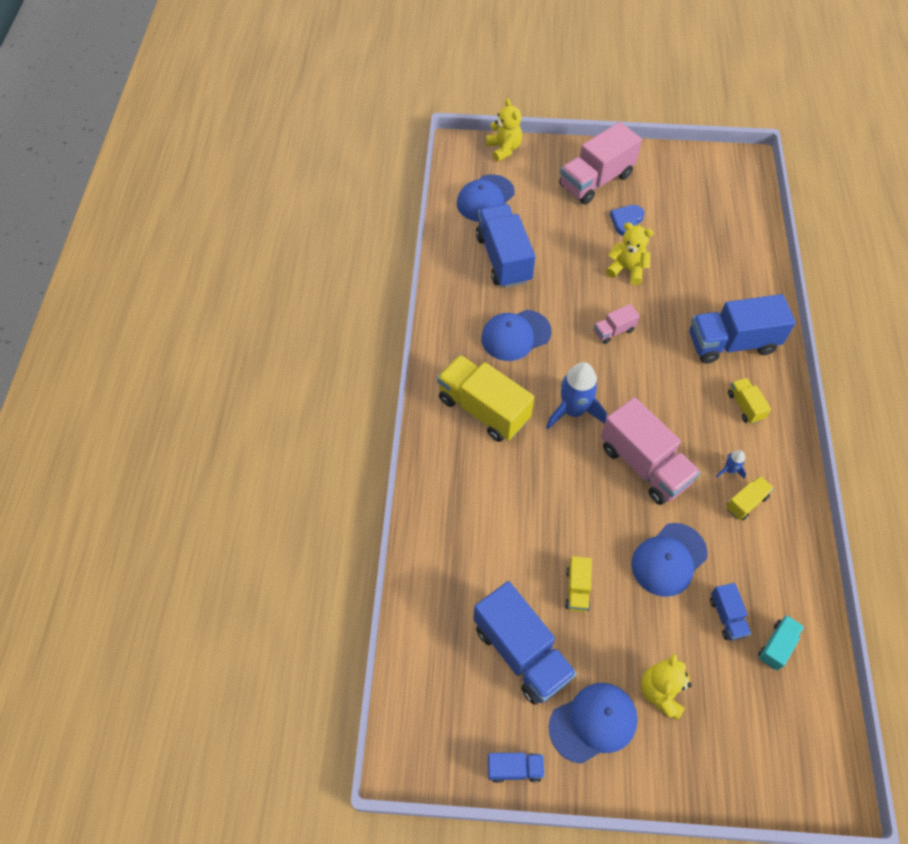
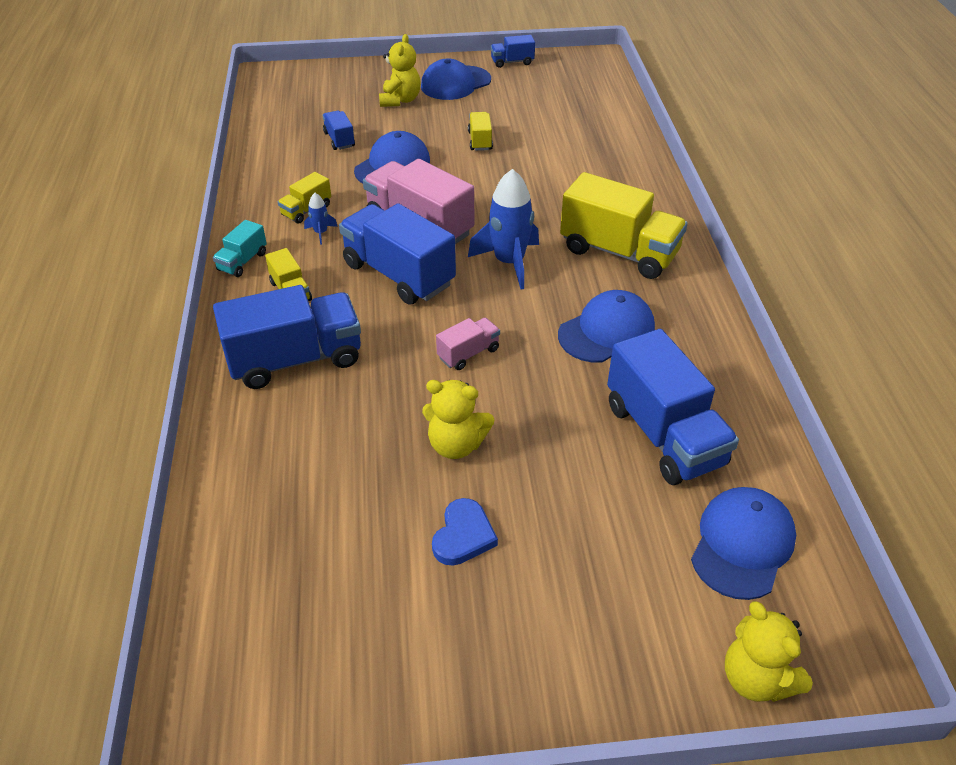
camera: 170 degrees right, 15 degrees down
blue truck [473,581,577,705] -> blue truck moved to [339,203,456,305]
pink truck [559,122,642,204] -> none
turquoise truck [758,615,804,671] -> turquoise truck moved to [213,220,267,277]

